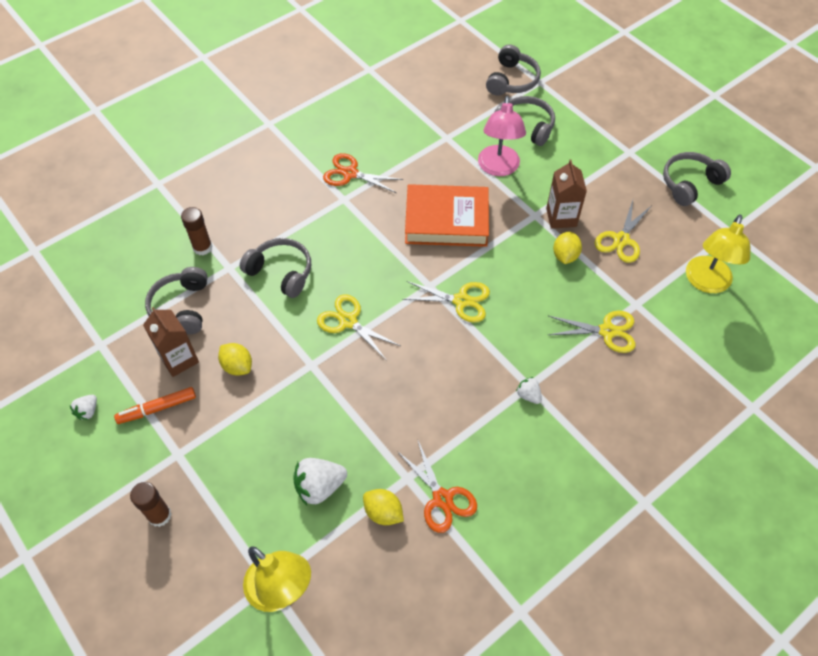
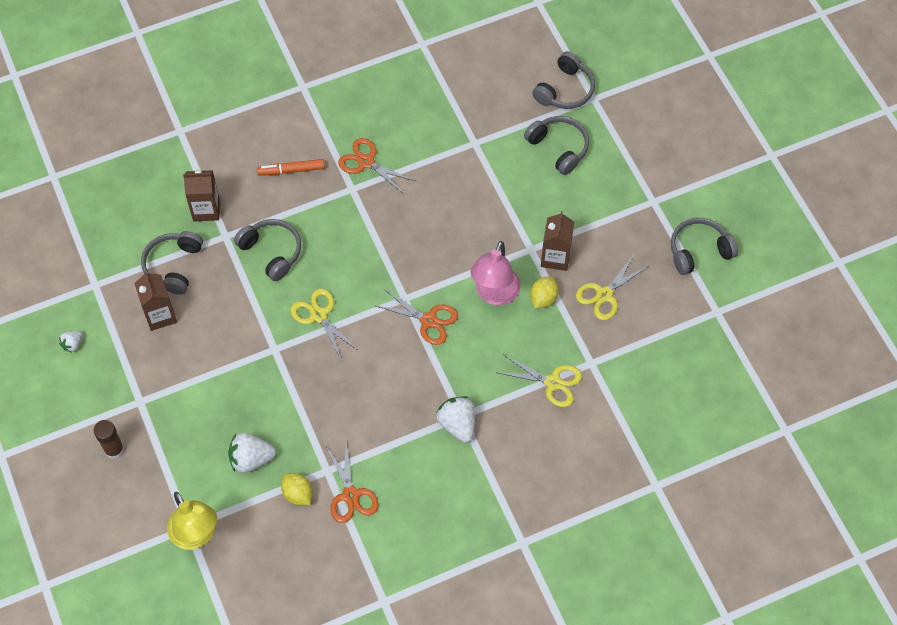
camera: 15 degrees right, 5 degrees up
orange marker [114,387,196,424] -> orange marker moved to [257,159,325,176]
brown glue stick [181,207,212,255] -> brown carton [183,170,220,222]
yellow lemon [218,343,252,376] -> none
yellow scissors [402,281,490,323] -> orange scissors [376,289,458,345]
orange book [405,184,489,247] -> none
pink lamp [478,96,526,176] -> pink lamp moved to [470,241,521,305]
white strawberry [516,377,542,404] -> white strawberry [436,396,475,443], size x1.82
yellow lamp [686,215,750,293] -> none

